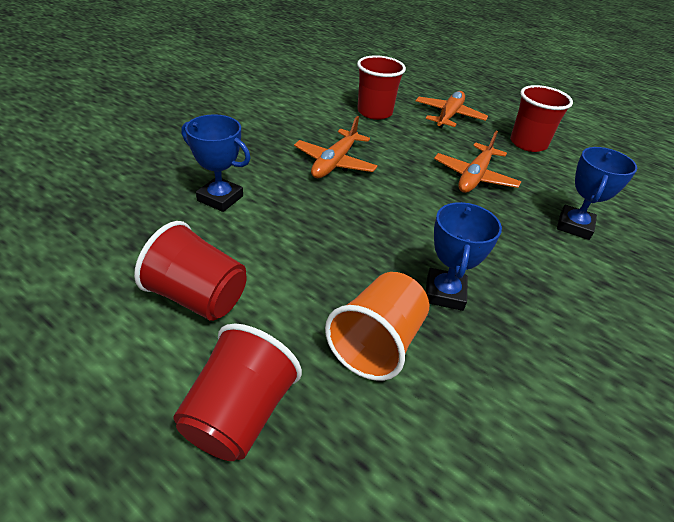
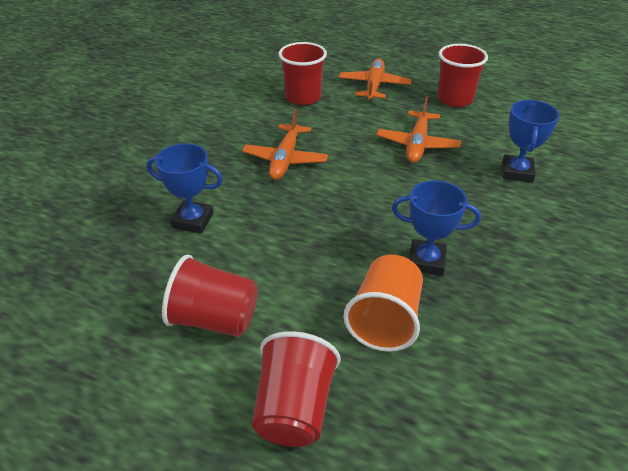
camera: 10 degrees left, 0 degrees up
blue trophy [426,202,502,311] -> blue trophy turned 75 degrees counterclockwise [392,180,481,276]

